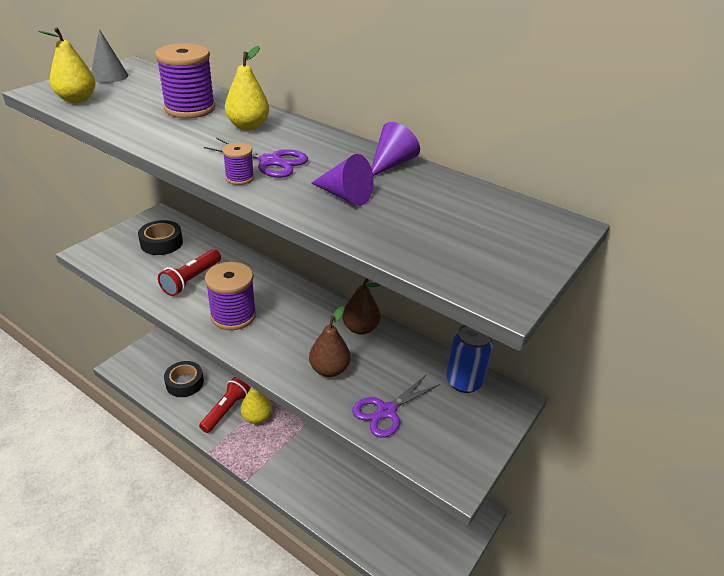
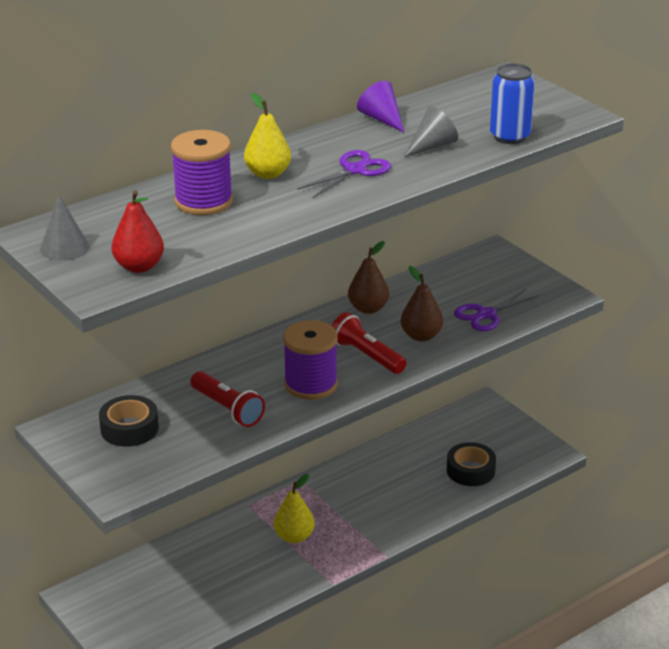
camera: 70 degrees left, 5 degrees down
yellow pear [38,27,96,103] -> red pear [111,190,164,273]
black tape [164,361,204,397] -> black tape moved to [447,442,496,486]
red flashlight [199,377,250,433] -> red flashlight moved to [332,312,407,374]
purple spool [222,143,254,185] -> none
purple cone [312,154,374,206] -> grey cone [404,107,458,157]
purple scissors [352,374,440,438] -> purple scissors turned 75 degrees clockwise [454,288,539,331]
blue can [446,325,493,393] -> blue can moved to [490,63,535,144]

